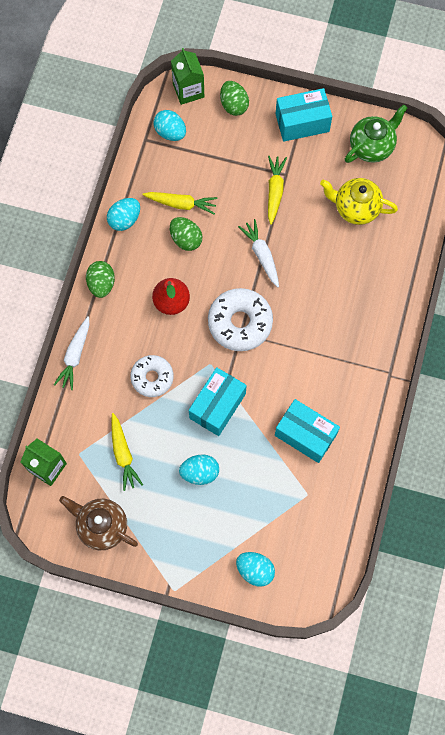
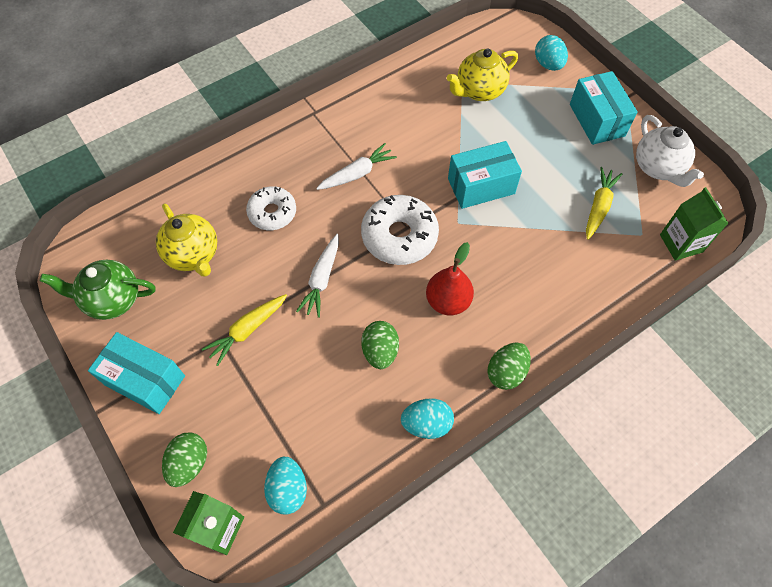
camera: 140 degrees left, 10 degrees down
white carrot [54,316,89,390] -> white carrot moved to [316,143,397,190]
brown teapot [59,496,138,550] -> white teapot [636,115,704,187]
white donut [130,355,174,397] -> white donut moved to [246,186,296,230]
yellow carrot [142,192,218,214] -> none
turquoise egg [179,454,219,485] -> none
turquoise box [275,399,340,463] -> turquoise box moved to [570,71,638,145]
none -> yellow teapot [447,48,518,101]

